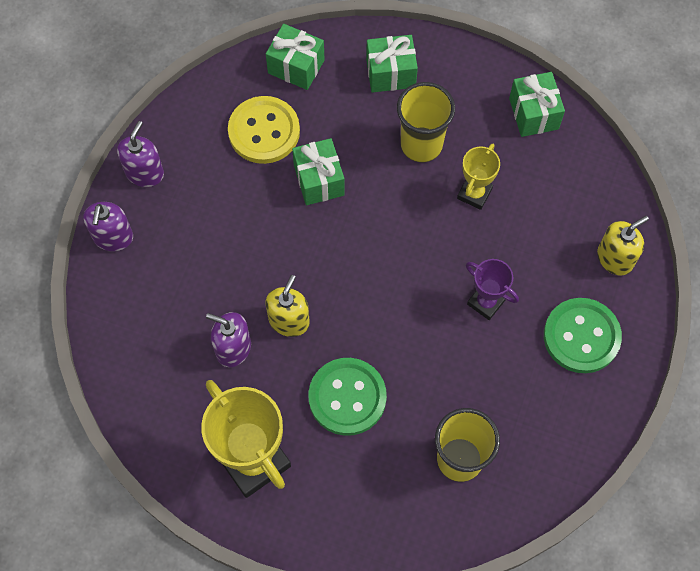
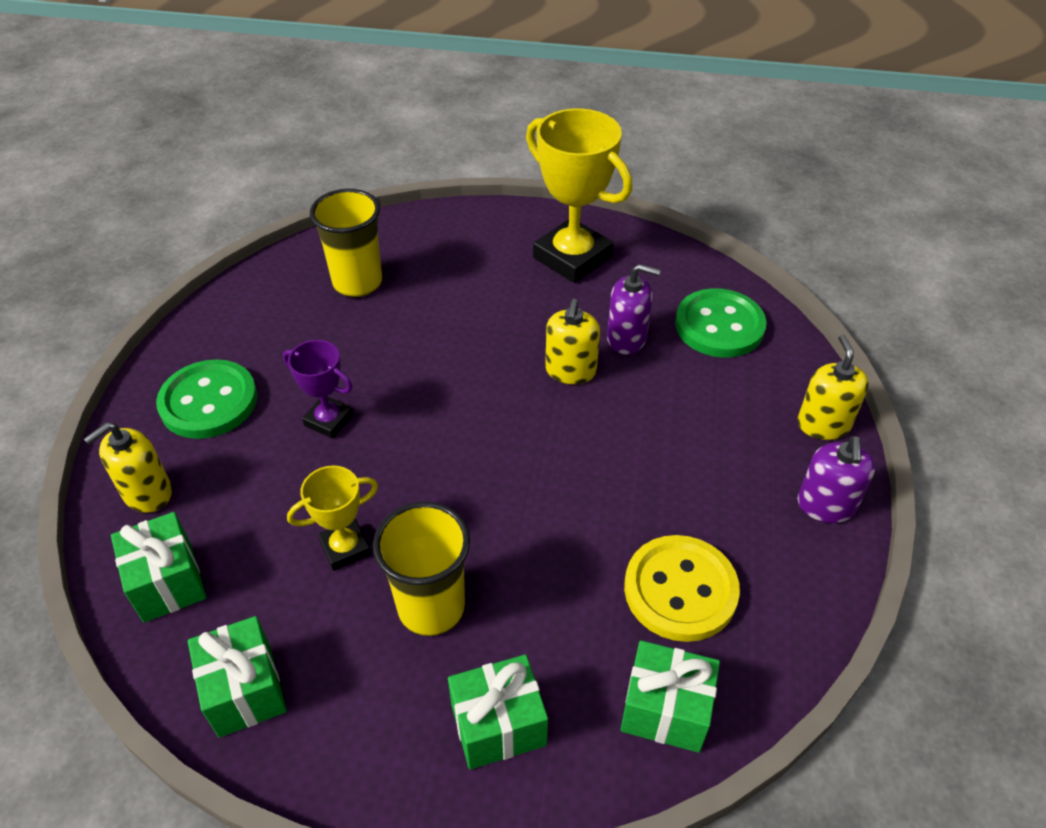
camera: 170 degrees right, 20 degrees down
purple soap dispenser [83,202,133,251] -> yellow soap dispenser [797,335,869,440]
green gift [292,138,345,205] -> green gift moved to [111,512,207,623]
green button [308,358,387,436] -> green button moved to [675,288,767,358]
yellow trophy [457,144,500,210] -> yellow trophy turned 45 degrees clockwise [287,466,378,571]

